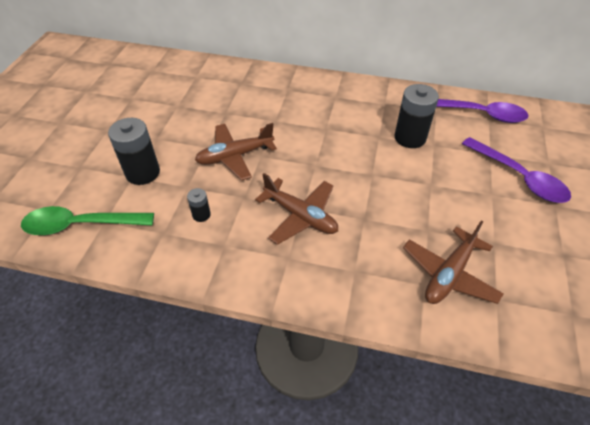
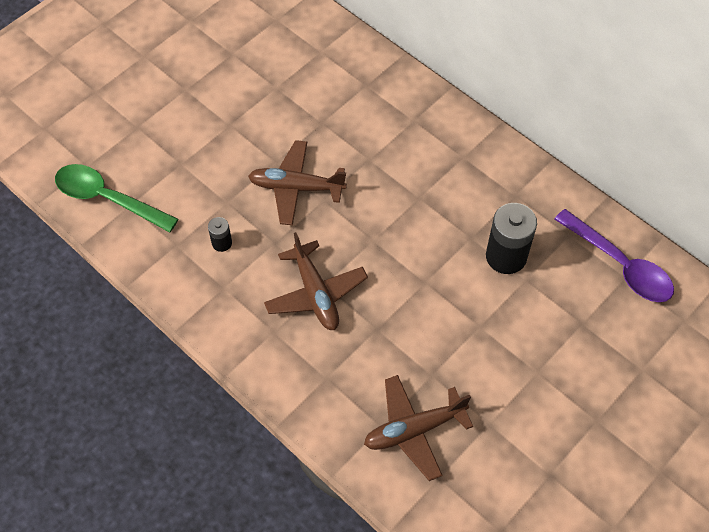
camera: 30 degrees right, 10 degrees up
black battery [108,118,160,185] -> none
purple spoon [462,137,571,203] -> none

